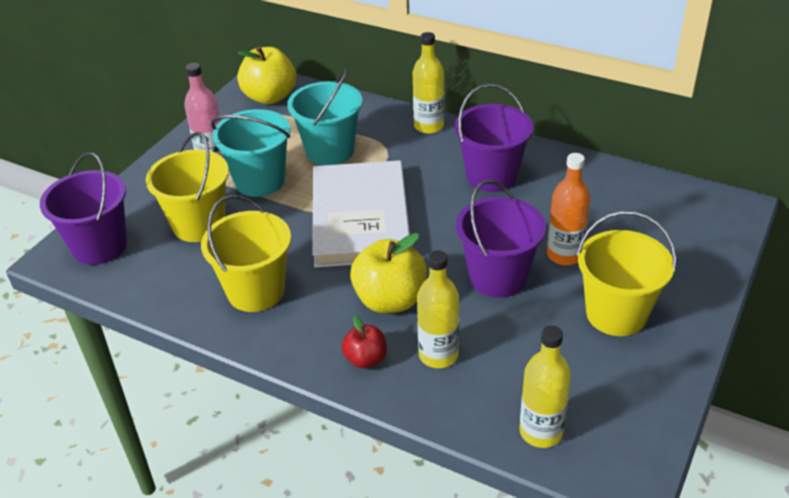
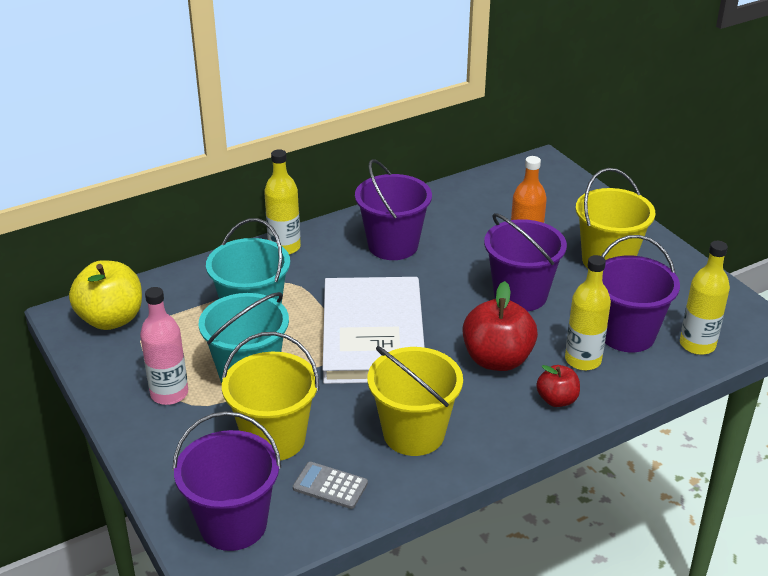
camera: 60 degrees left, 5 degrees down
white book [312,160,410,267] -> white book turned 60 degrees clockwise [323,277,425,384]
yellow apple [350,233,427,313] -> red apple [463,281,538,371]
none -> grey calculator [293,462,368,509]
none -> purple bucket [601,235,680,352]

